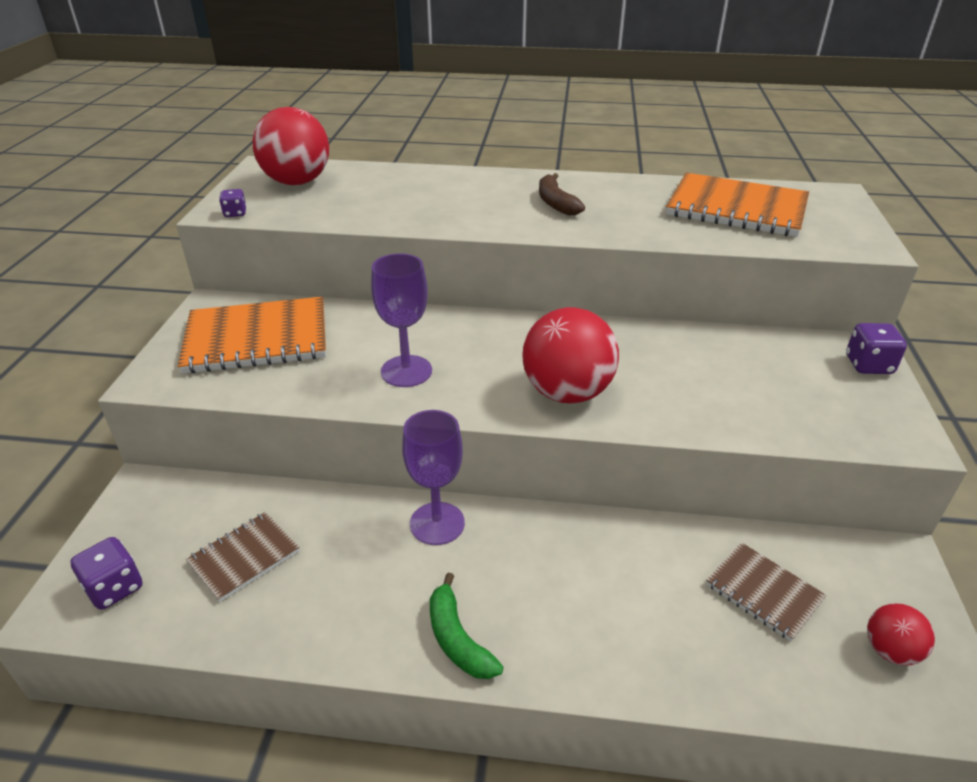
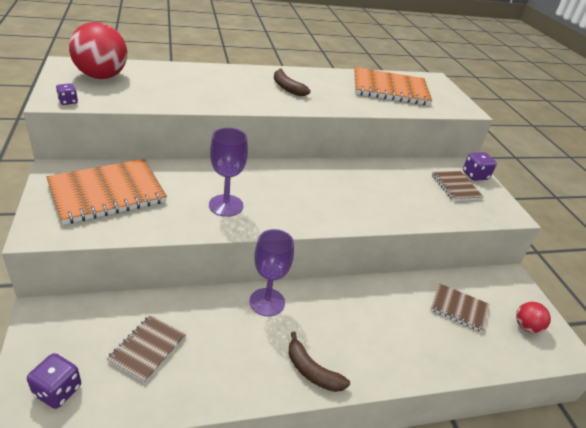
camera: 25 degrees left, 0 degrees up
green banana [430,573,504,679] -> brown banana [289,332,350,392]
red ball [522,307,619,403] -> none
none -> brown notebook [432,171,484,201]

